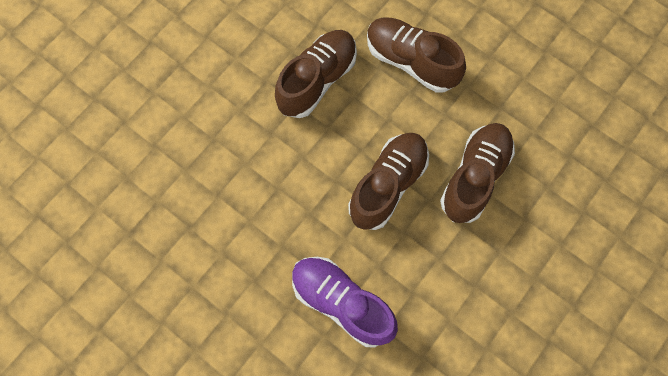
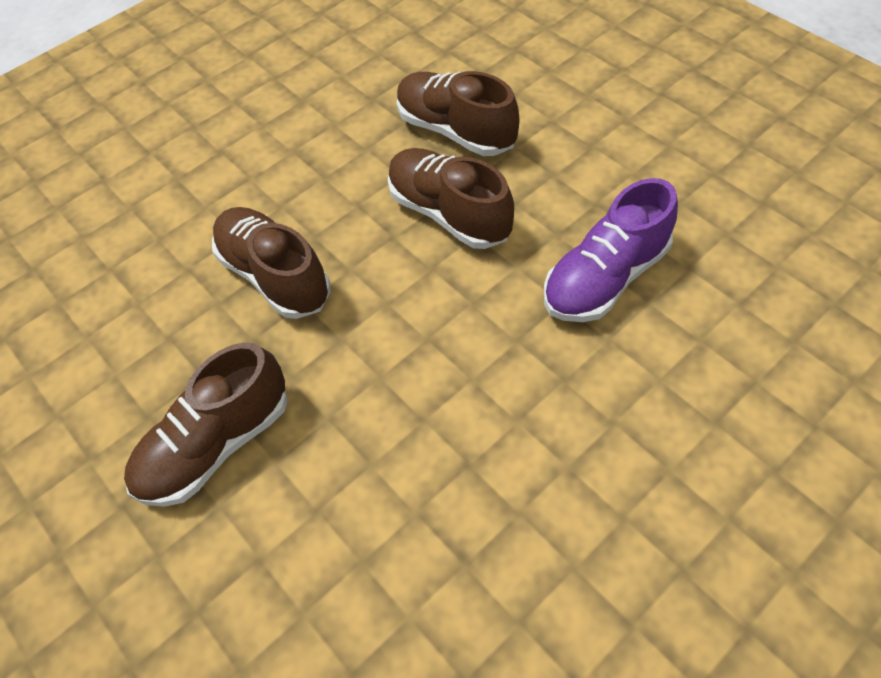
camera: 75 degrees left, 15 degrees down
brown shoe [367,17,466,92] -> brown shoe moved to [124,342,288,507]

